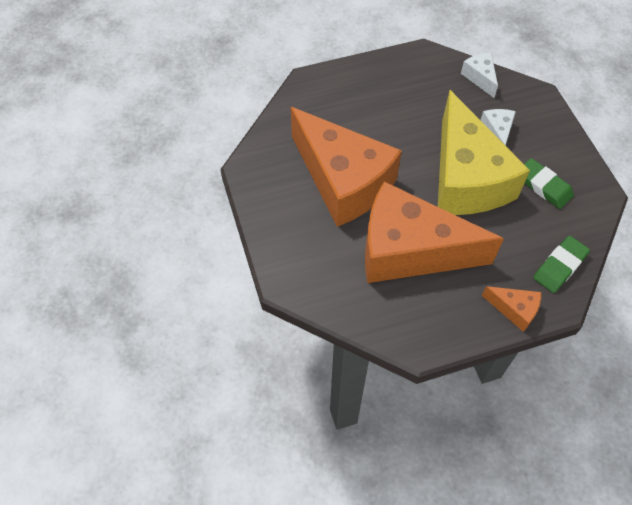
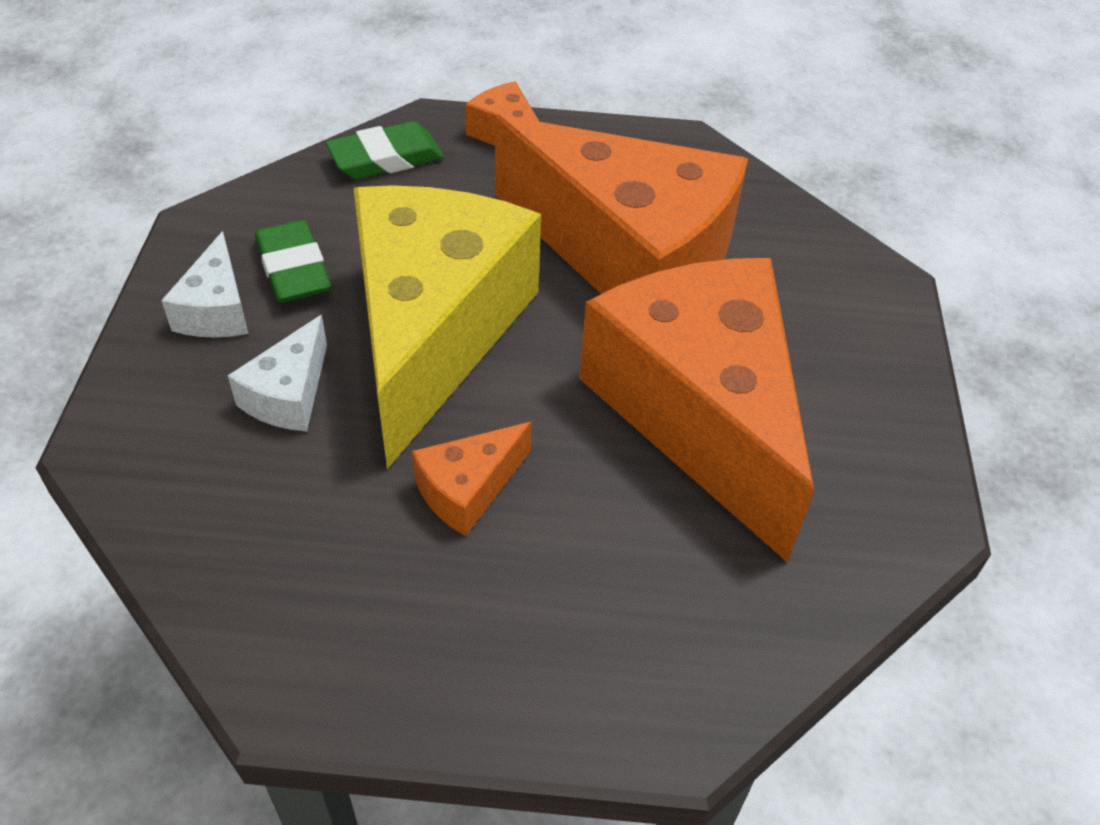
camera: 160 degrees left, 10 degrees down
white cheese [461,53,498,98] -> white cheese moved to [161,231,249,338]
none -> orange cheese [412,422,532,536]

